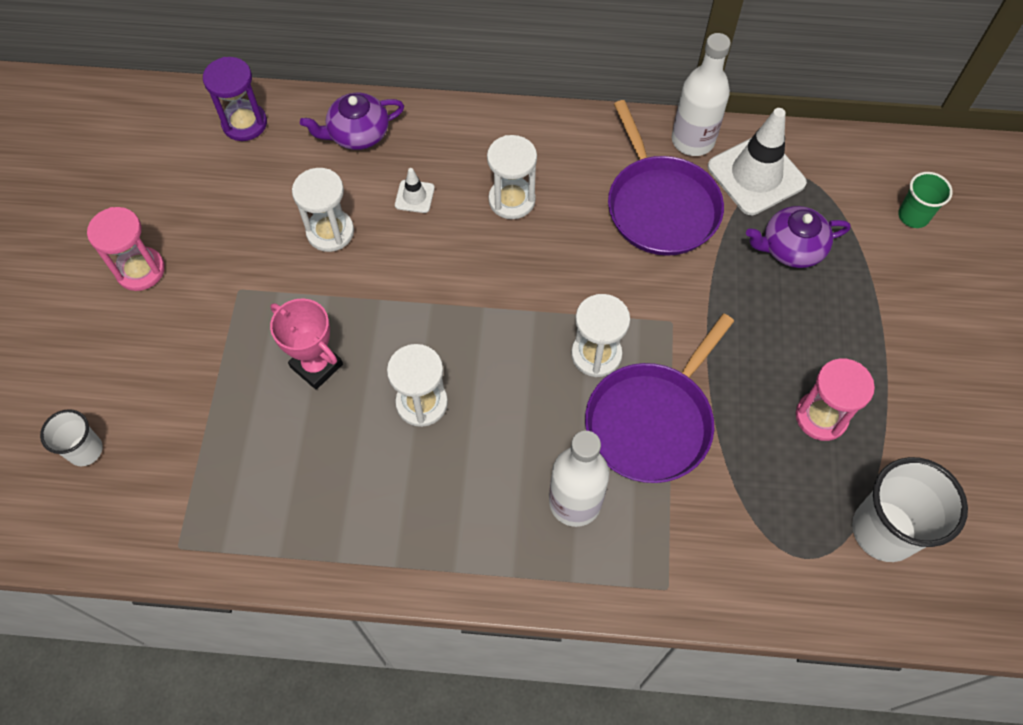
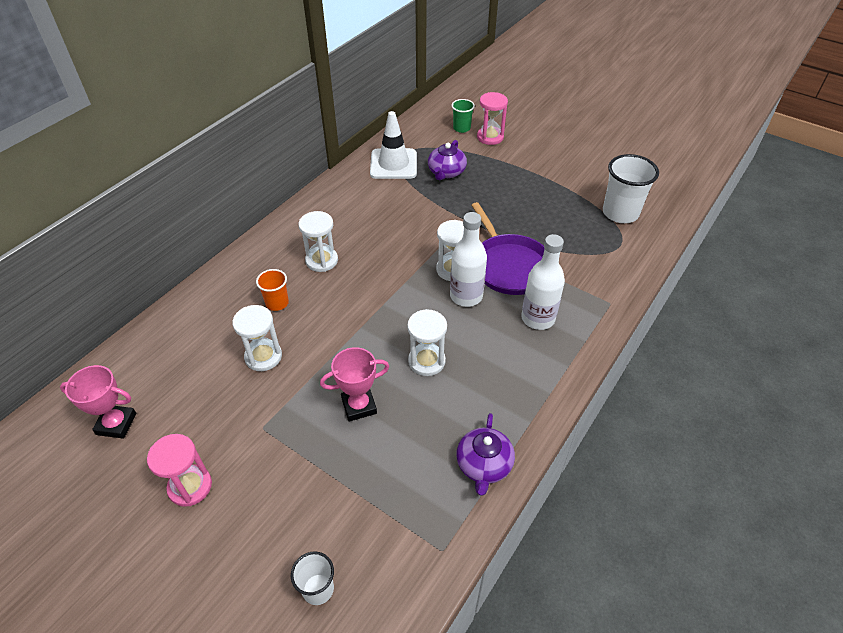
camera: 60 degrees left, 15 degrees down
purple hourglass [203,57,267,141] -> none
purple teapot [300,93,404,150] -> purple teapot moved to [456,413,515,496]
white traffic cone [395,168,435,213] -> orange cup [256,269,289,311]
purple pan [608,100,724,256] -> none
white bottle [672,33,731,156] -> white bottle moved to [450,212,487,307]
pink hourglass [796,358,875,441] -> pink hourglass moved to [477,92,508,145]
none -> pink trophy [60,365,136,439]

